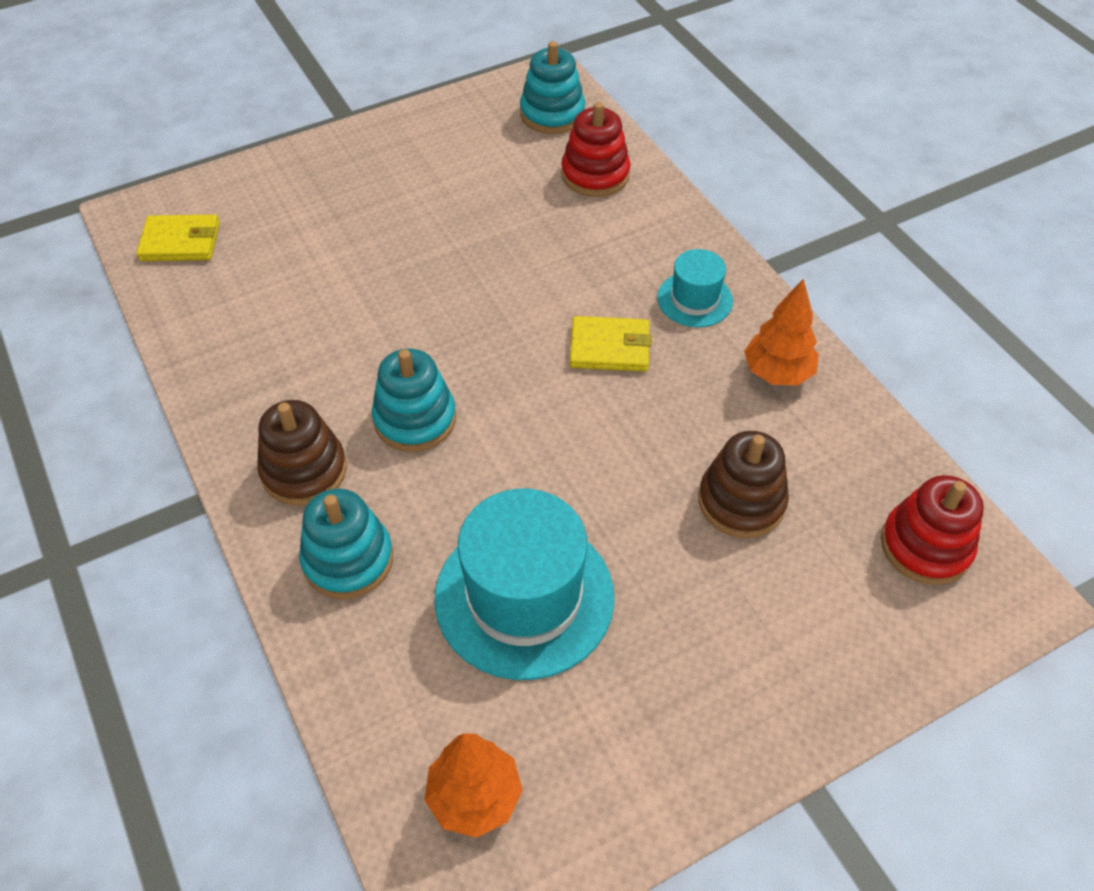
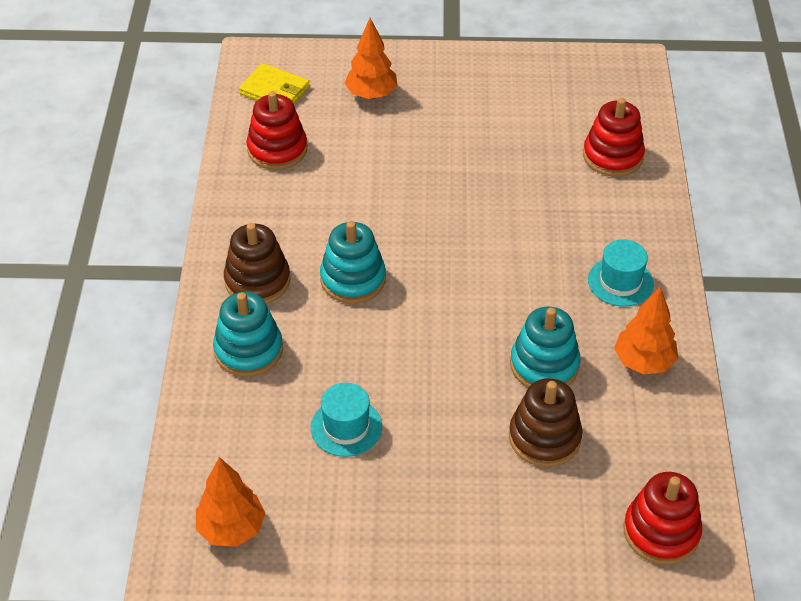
camera: 30 degrees right, 5 degrees down
turquoise hat [434,489,614,680] -> turquoise hat [311,383,382,457], size x0.52
turquoise stacking toy [520,41,585,134] -> turquoise stacking toy moved to [510,306,581,388]
yellow wallet [570,316,652,372] -> none
none -> red stacking toy [246,91,307,170]
none -> orange tree [345,18,398,99]

